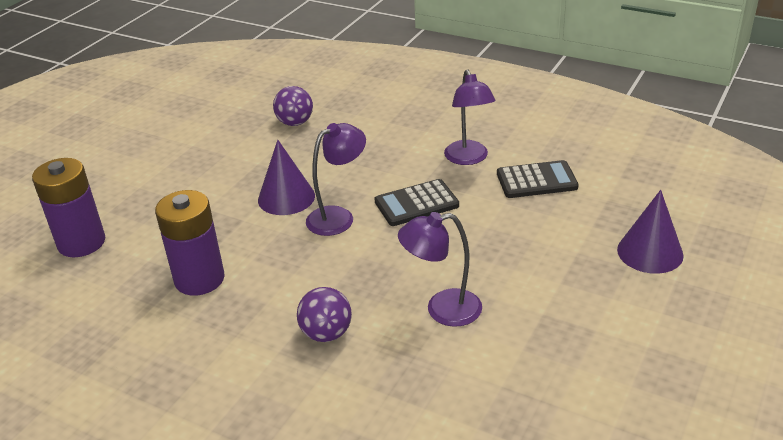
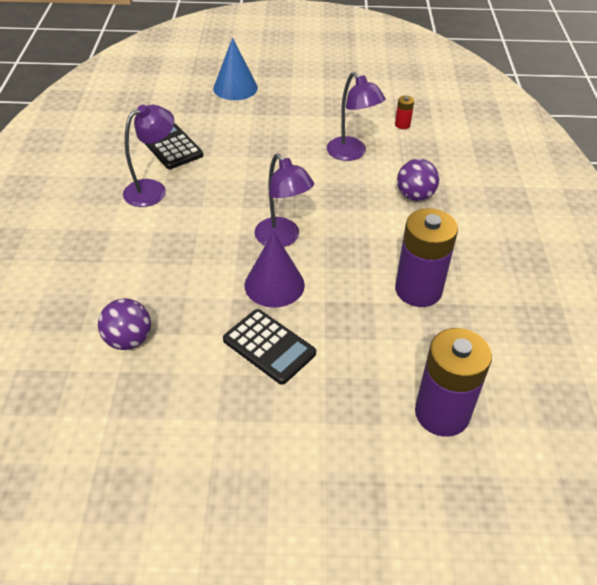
camera: 120 degrees left, 10 degrees up
purple lamp [306,123,366,236] -> purple lamp turned 150 degrees counterclockwise [254,153,314,247]
black calculator [374,179,459,226] -> black calculator moved to [223,309,316,385]
purple cone [617,190,684,274] -> blue cone [213,38,258,100]
none -> red battery [395,96,414,129]

